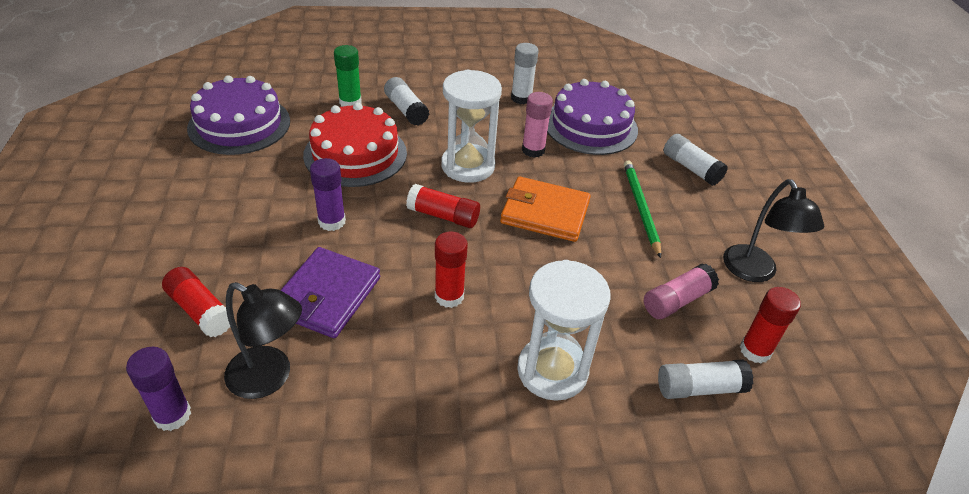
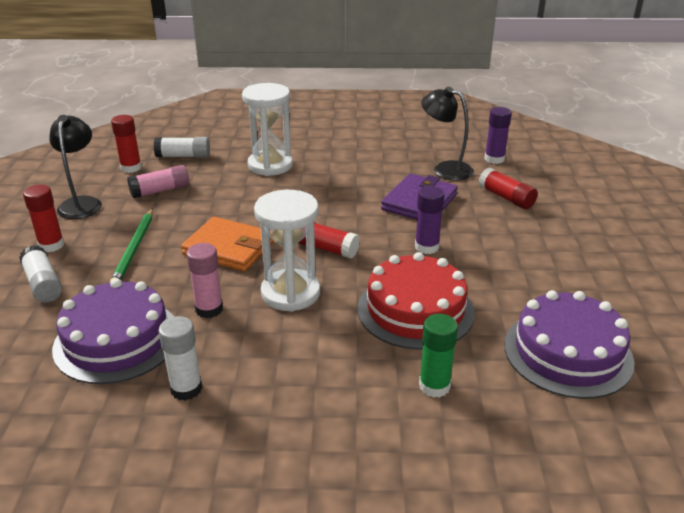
camera: 170 degrees left, 10 degrees down
white glue stick [384,77,430,126] -> none
red glue stick [435,231,468,308] -> red glue stick moved to [23,185,64,252]

